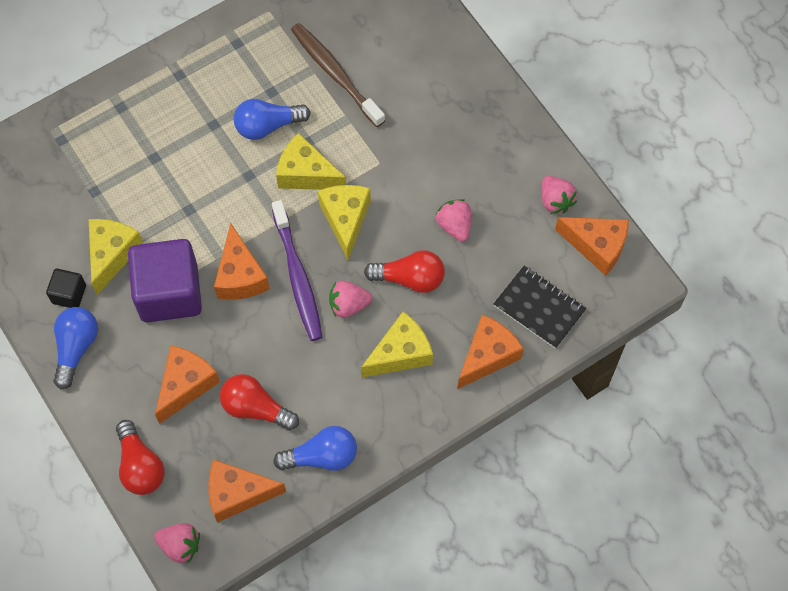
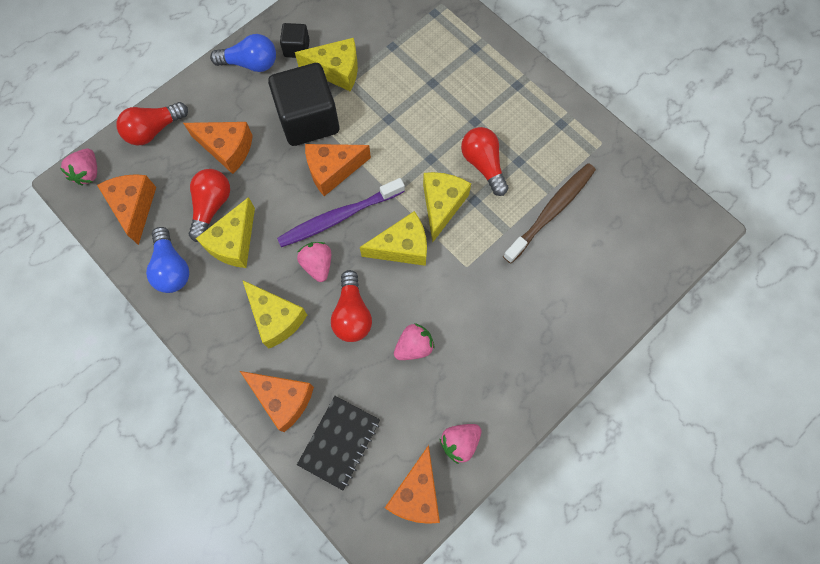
camera: 80 degrees right, 5 degrees up
purple cube [128,239,202,322] -> black cube [268,63,339,146]
blue light bulb [234,99,311,140] -> red light bulb [461,127,508,196]
none -> yellow cheese [196,197,255,268]

